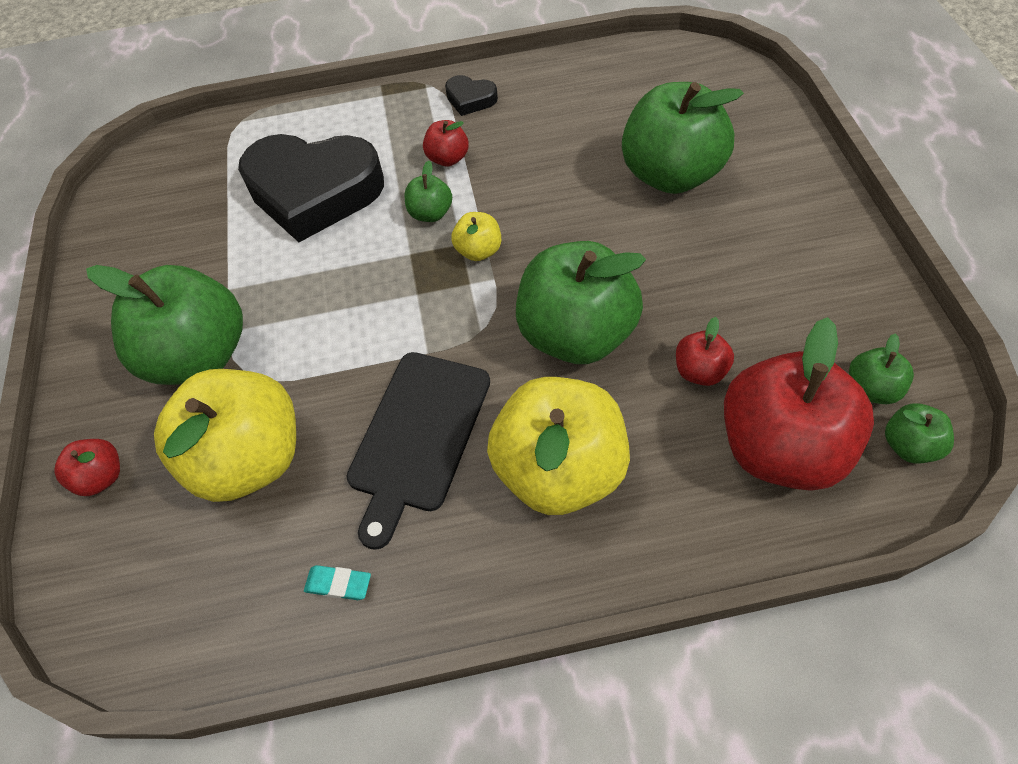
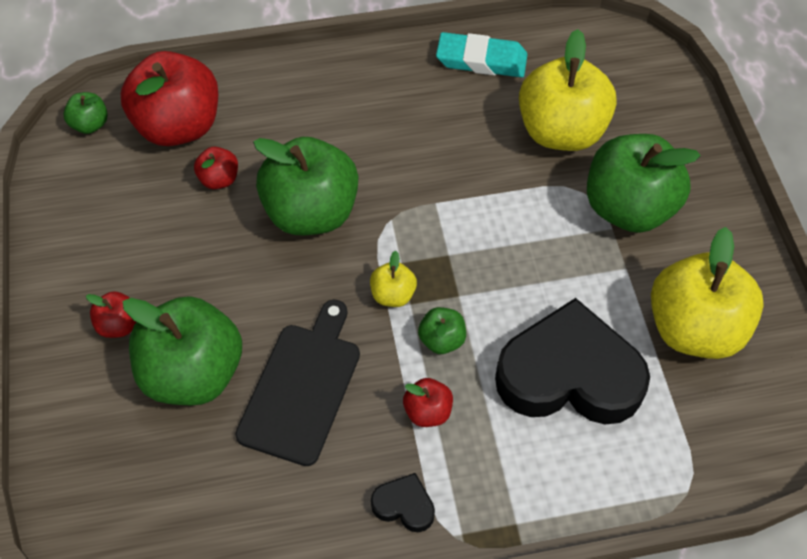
camera: 175 degrees right, 0 degrees up
red apple [54,439,120,496] -> red apple moved to [86,291,136,338]
turquoise eraser [304,565,371,600] -> turquoise eraser [436,32,528,78], size x2.10
black cutting board [347,352,490,550] -> black cutting board moved to [235,300,360,466]
yellow apple [487,377,630,515] -> yellow apple moved to [651,227,764,359]
green apple [849,334,914,404] -> none

